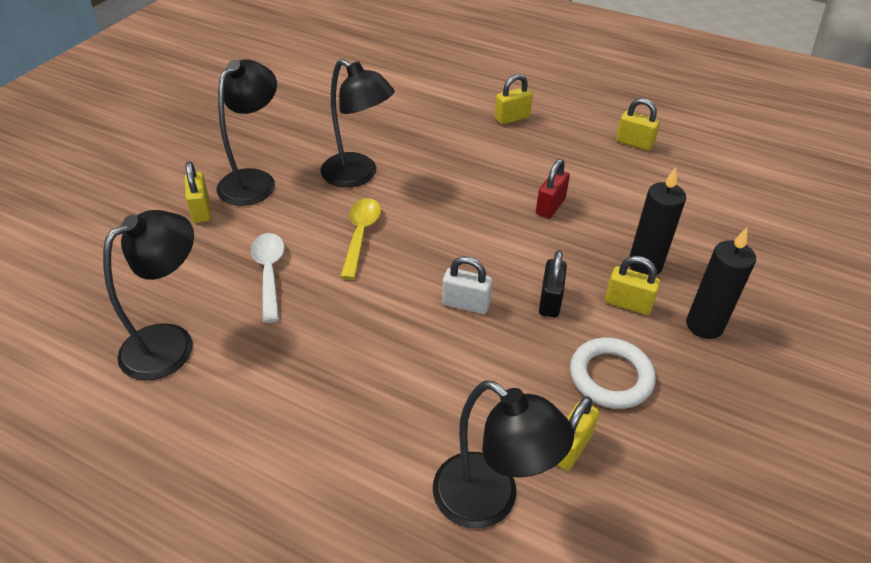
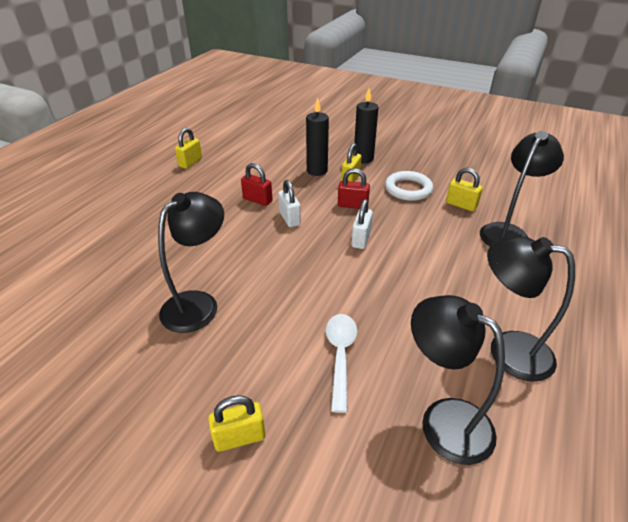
camera: 90 degrees left, 5 degrees down
black lamp [217,59,277,206] -> black lamp moved to [487,236,575,382]
white spoon [251,233,285,323] -> white spoon turned 105 degrees clockwise [326,314,357,413]
yellow spoon [340,198,381,279] -> none
yellow padlock [495,74,533,125] -> none
black padlock [539,250,567,318] -> red padlock [338,168,370,209]
none -> white padlock [278,180,301,227]

